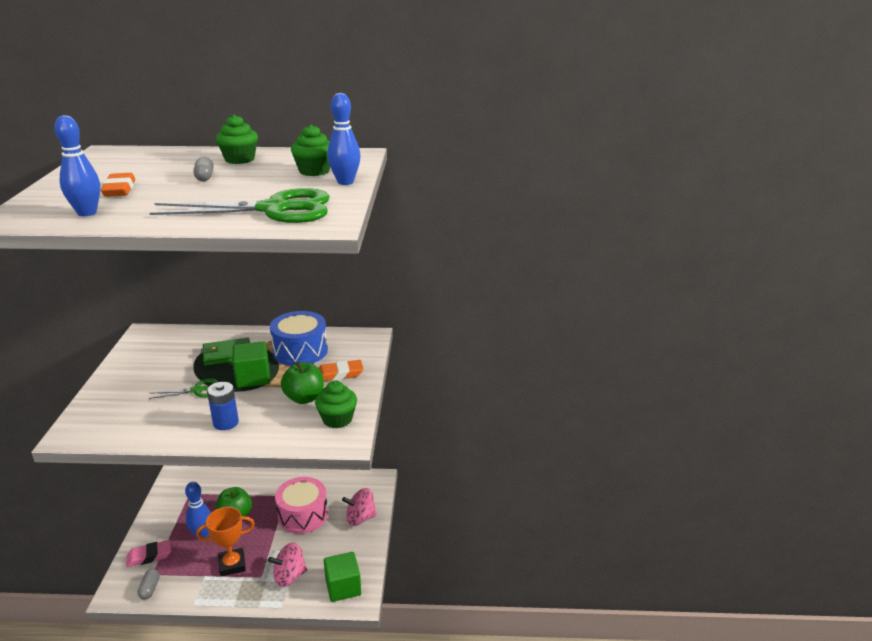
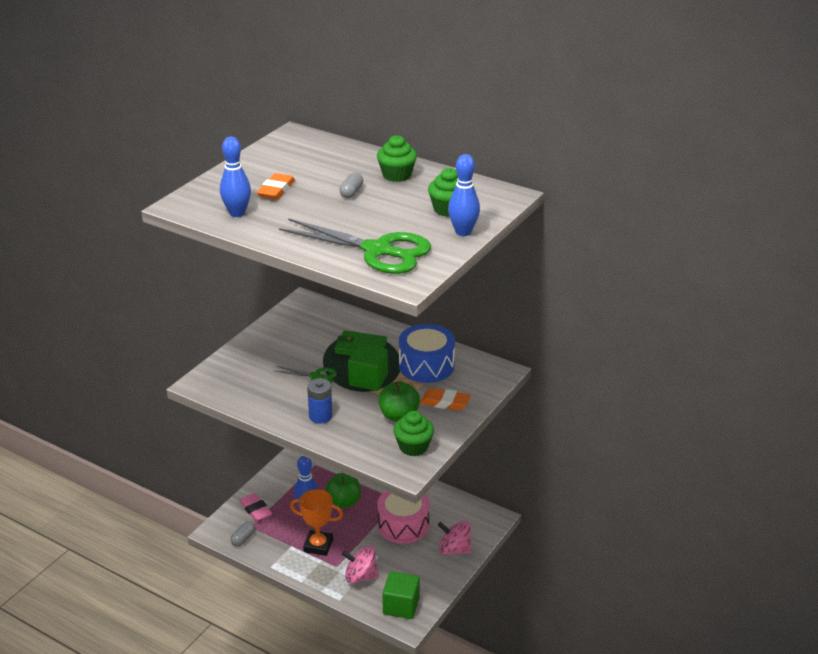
camera: 30 degrees right, 5 degrees up
pink eraser [126,540,171,567] -> pink eraser turned 45 degrees clockwise [239,493,272,521]

